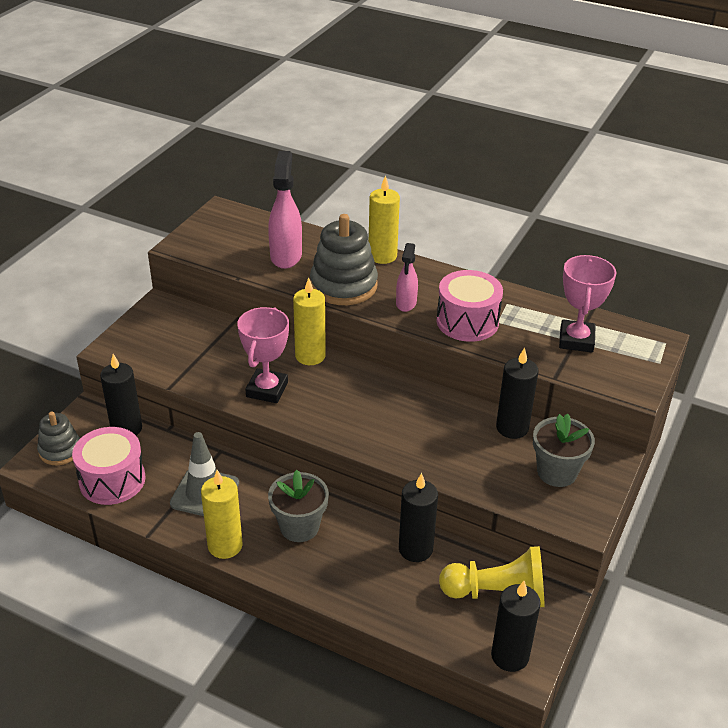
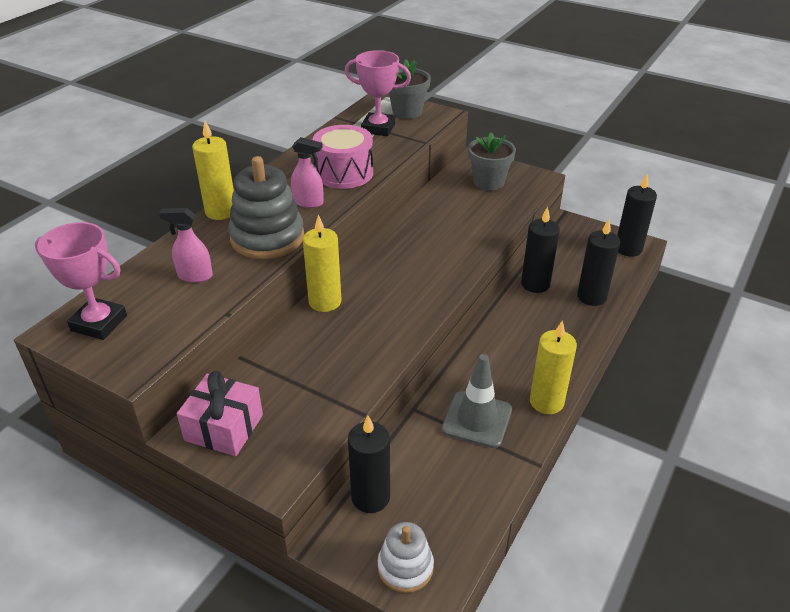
camera: 85 degrees left, 0 degrees up
grey stacking toy [37,412,80,465] -> white stacking toy [378,522,434,593]
pink drum [72,427,146,505] -> none
pink trophy [237,307,289,403] -> pink trophy moved to [35,222,127,340]
pink spray bottle [268,151,302,269] -> pink spray bottle [159,208,213,283], size x0.61
grey flower pot [268,470,329,542] -> grey flower pot moved to [389,60,431,119]
yellow pawn [439,546,545,607] -> none
black candle [496,347,539,439] -> black candle moved to [577,219,620,306]
none -> pink gift [177,371,263,456]

